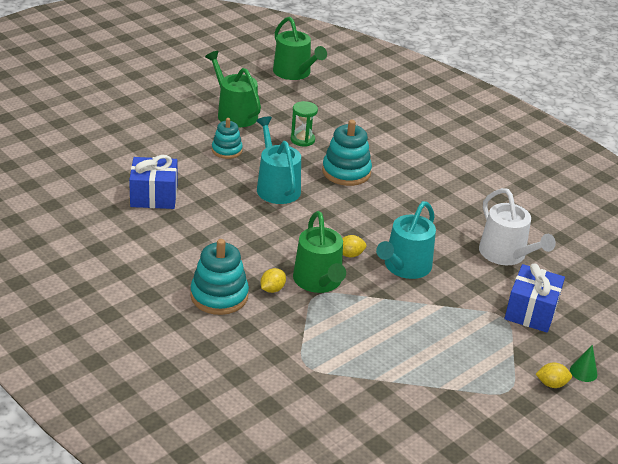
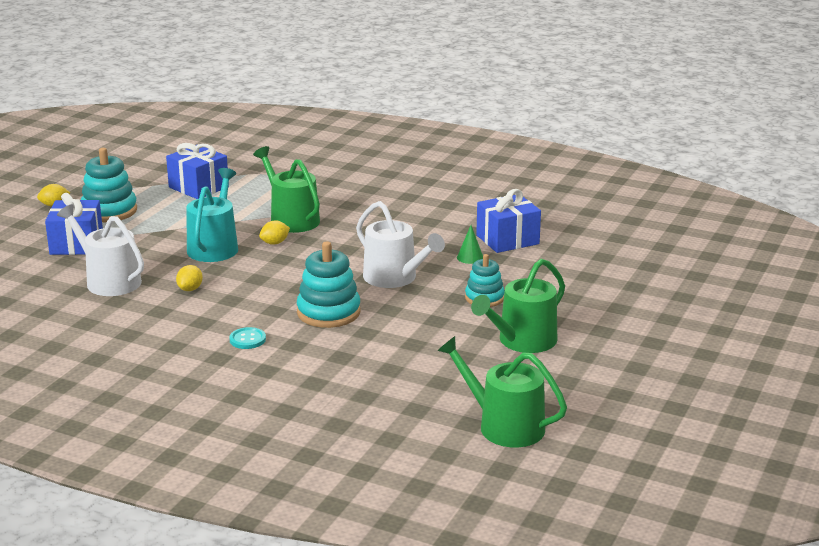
camera: 160 degrees right, 10 degrees down
turquoise stacking toy [190,239,249,315] -> turquoise stacking toy moved to [81,148,137,222]
green watering can [205,51,261,127] -> green watering can turned 105 degrees clockwise [471,259,565,353]
turquoise watering can [256,116,301,204] -> white watering can [356,201,445,288]
yellow lemon [260,268,286,293] -> yellow lemon moved to [176,265,203,291]
green hourglass [290,101,318,147] -> none
green cone [570,345,598,382] -> green cone moved to [457,225,483,264]
none -> blue gift [166,143,229,199]
none -> turquoise button [229,327,266,349]

